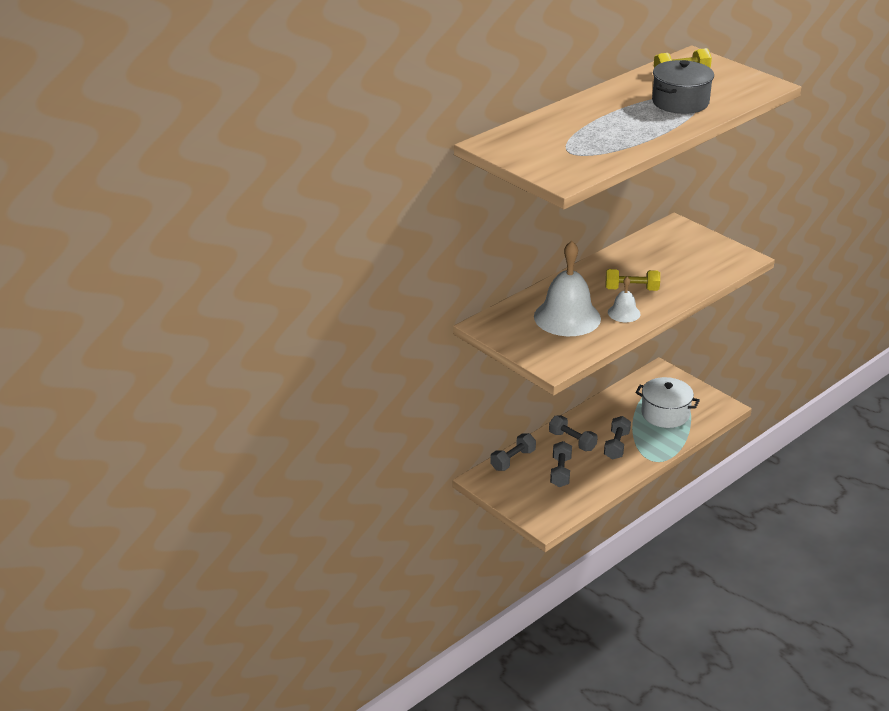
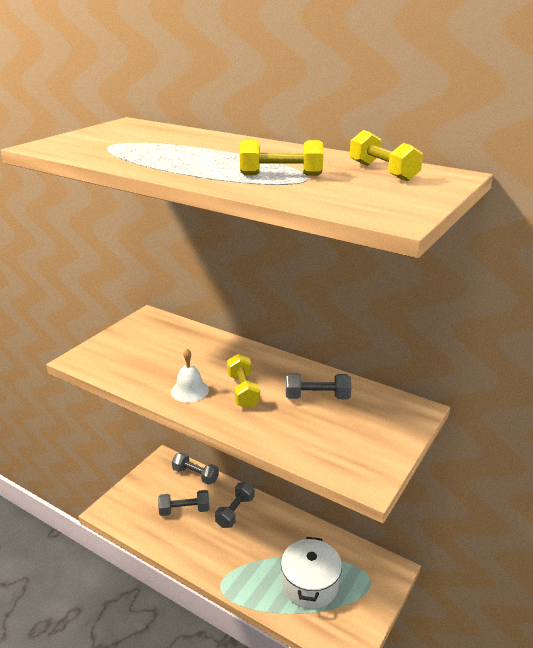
camera: 75 degrees right, 5 degrees down
white bell [534,241,601,336] -> none
grey dumbbell [604,416,631,460] -> grey dumbbell moved to [286,373,351,399]
grey pot [652,60,714,114] -> yellow dumbbell [240,140,323,176]

